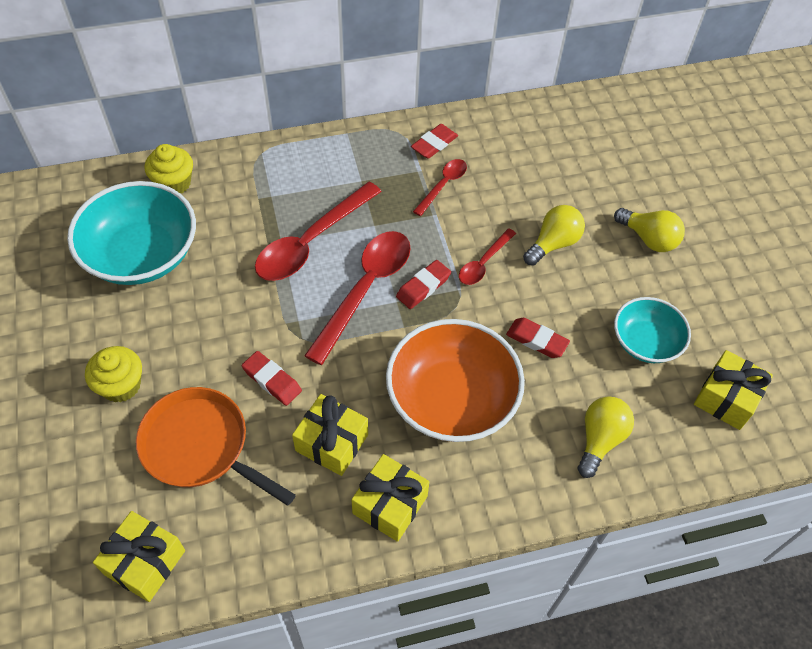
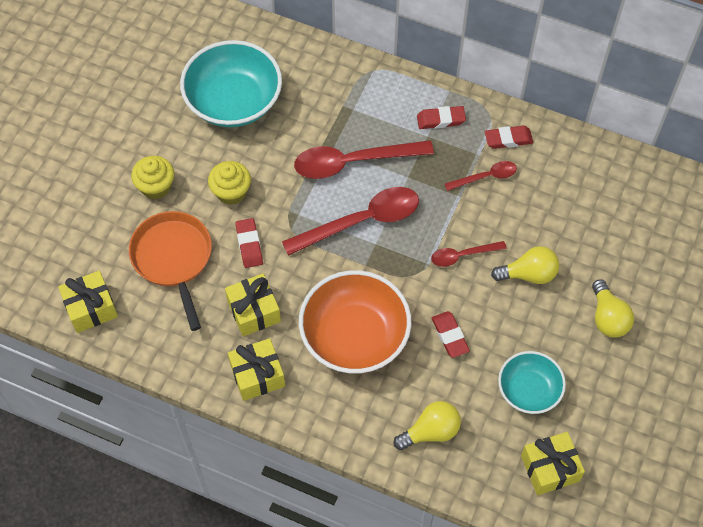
camera: 40 degrees right, 5 degrees up
yellow cupcake [145,144,193,193] -> yellow cupcake moved to [208,161,251,205]
red eraser [396,260,451,309] -> red eraser moved to [417,106,466,129]

